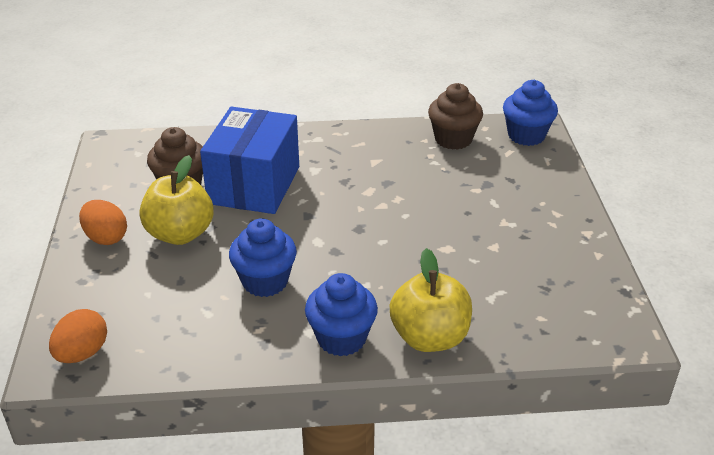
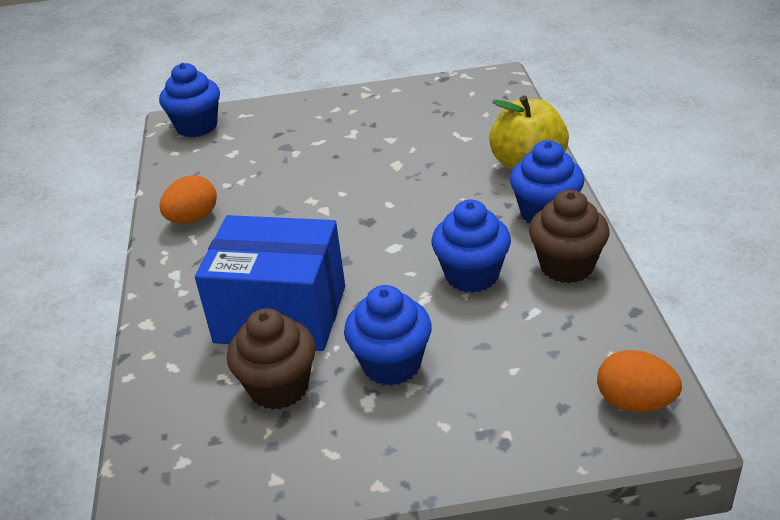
camera: 90 degrees left, 0 degrees up
orange egg [79,200,127,245] -> orange egg moved to [159,175,217,224]
yellow apple [139,155,214,245] -> blue cupcake [344,285,432,386]
brown cupcake [428,83,483,150] -> brown cupcake moved to [529,190,609,283]

